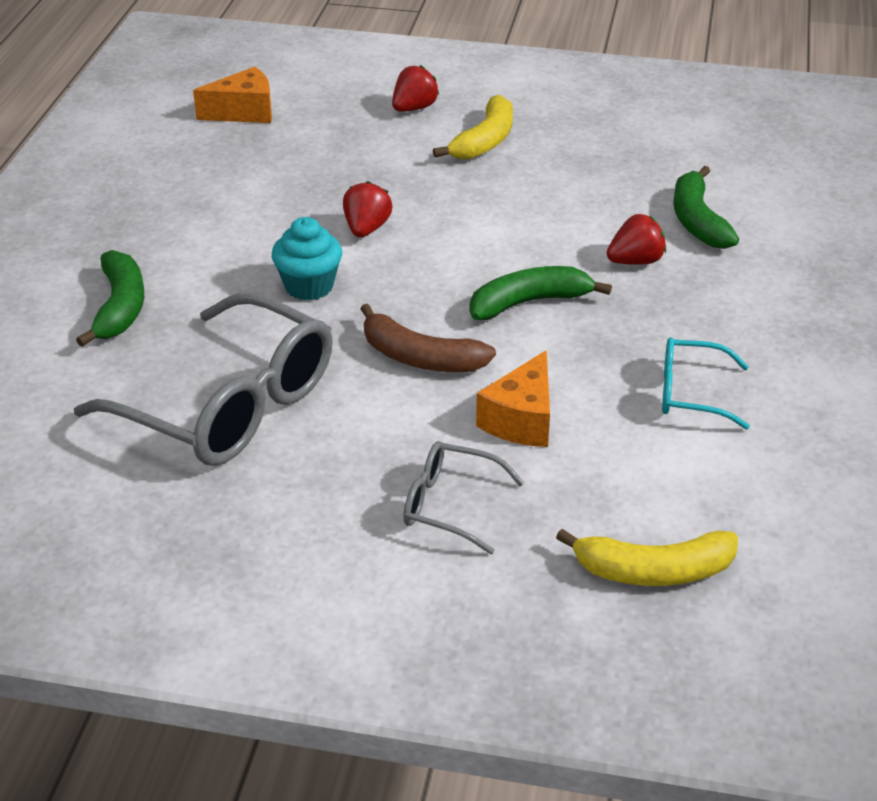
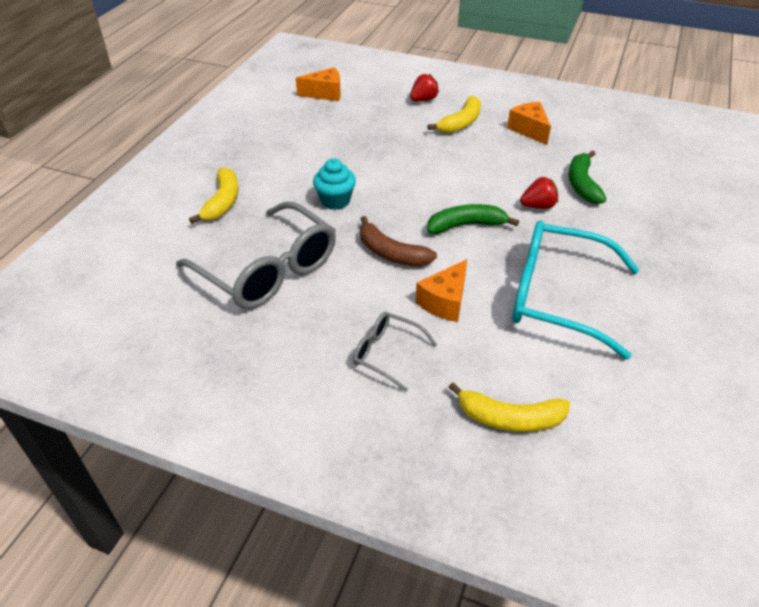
camera: 10 degrees right, 5 degrees up
green banana [76,250,144,347] -> yellow banana [189,167,238,224]
red strawberry [343,181,392,237] -> none
turquoise glasses [662,337,750,429] -> turquoise glasses [512,221,640,360], size x2.04
none -> orange cheese [507,102,551,145]

